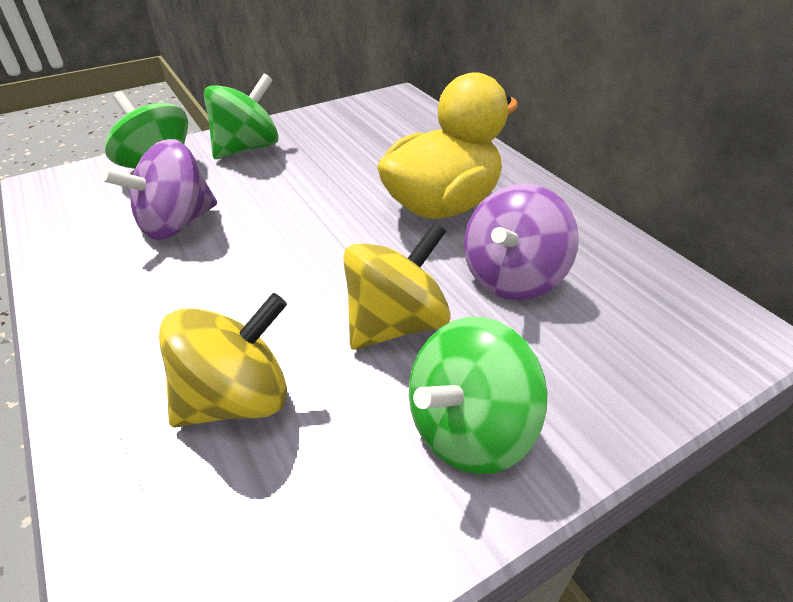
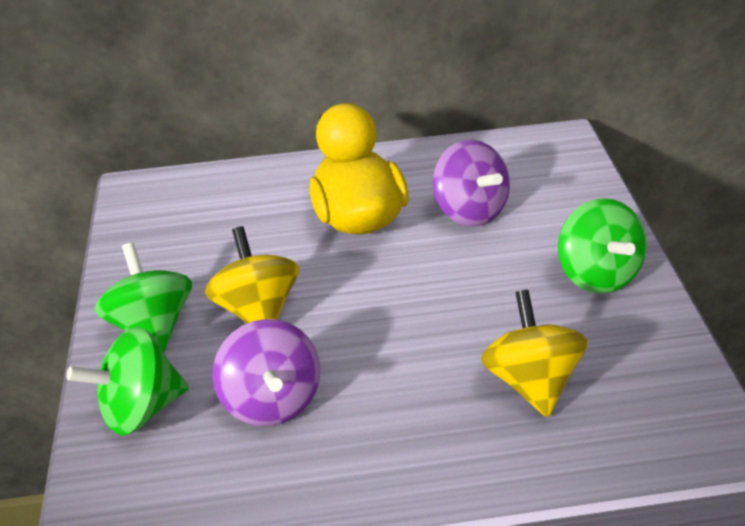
camera: 65 degrees left, 0 degrees up
yellow spinning top [343,222,451,350] -> yellow spinning top moved to [205,226,299,323]

